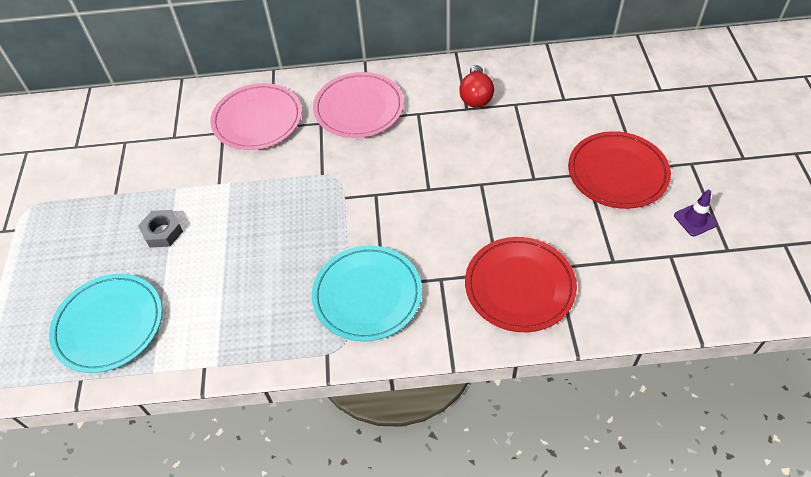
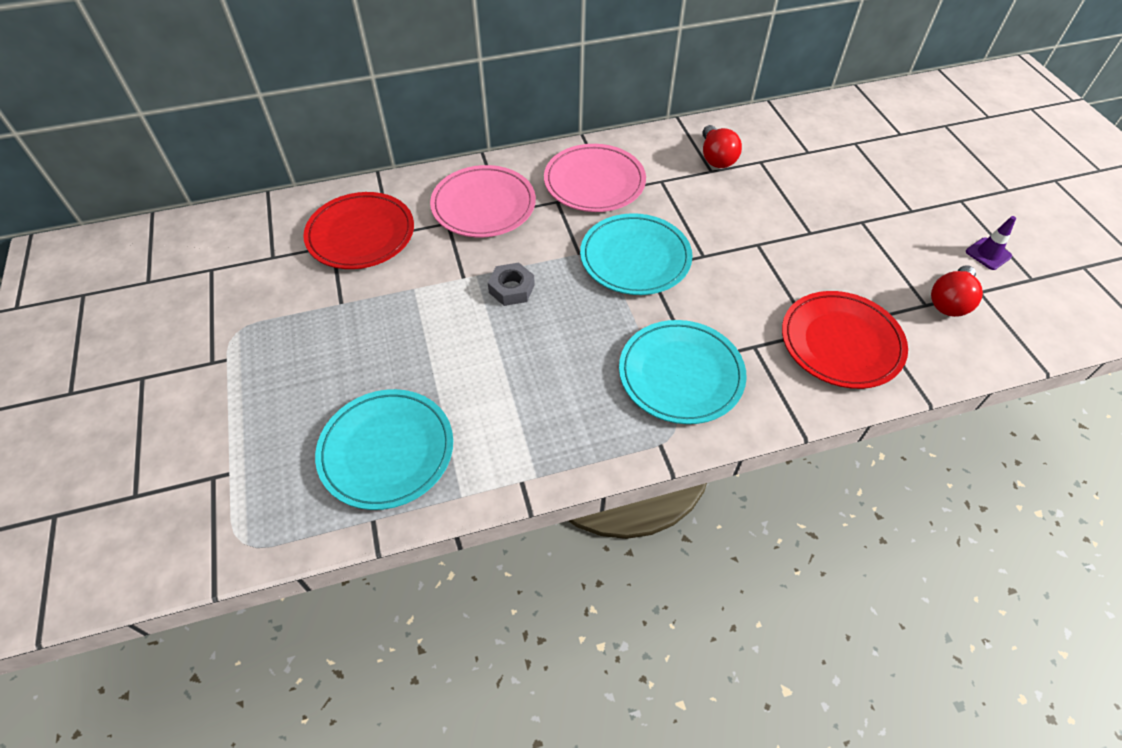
camera: 15 degrees left, 0 degrees up
grey nut [138,210,183,248] -> grey nut moved to [488,263,535,306]
red plate [568,131,671,209] -> red plate moved to [303,192,414,269]
none -> turquoise plate [580,213,692,295]
none -> red light bulb [931,265,983,317]

